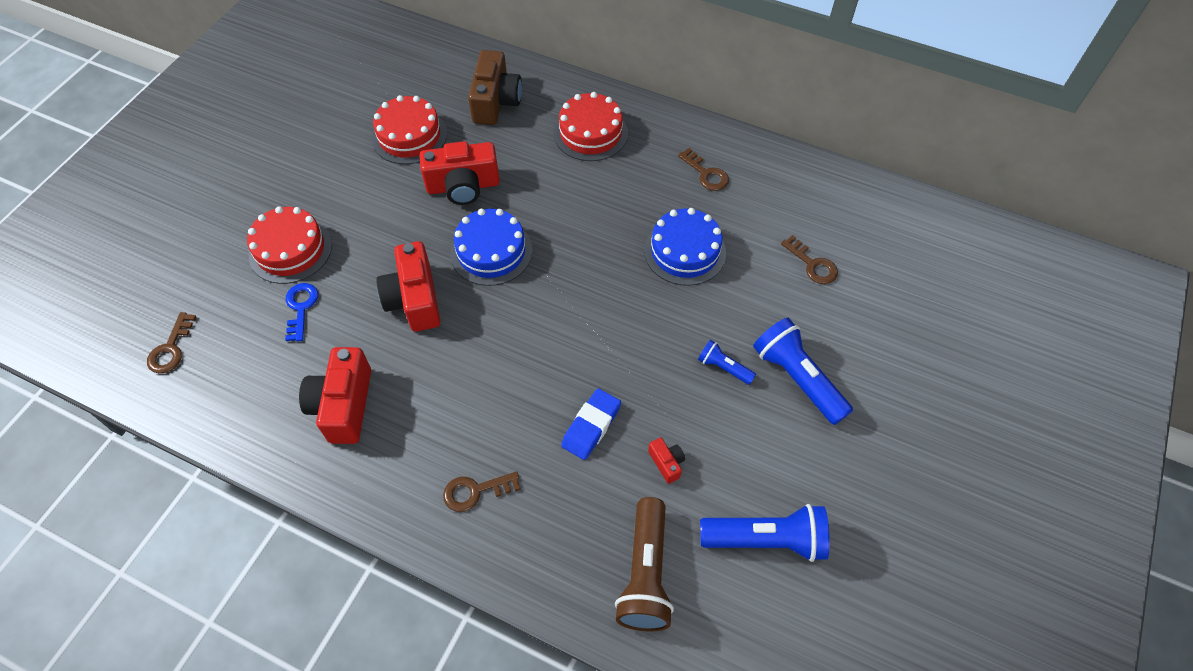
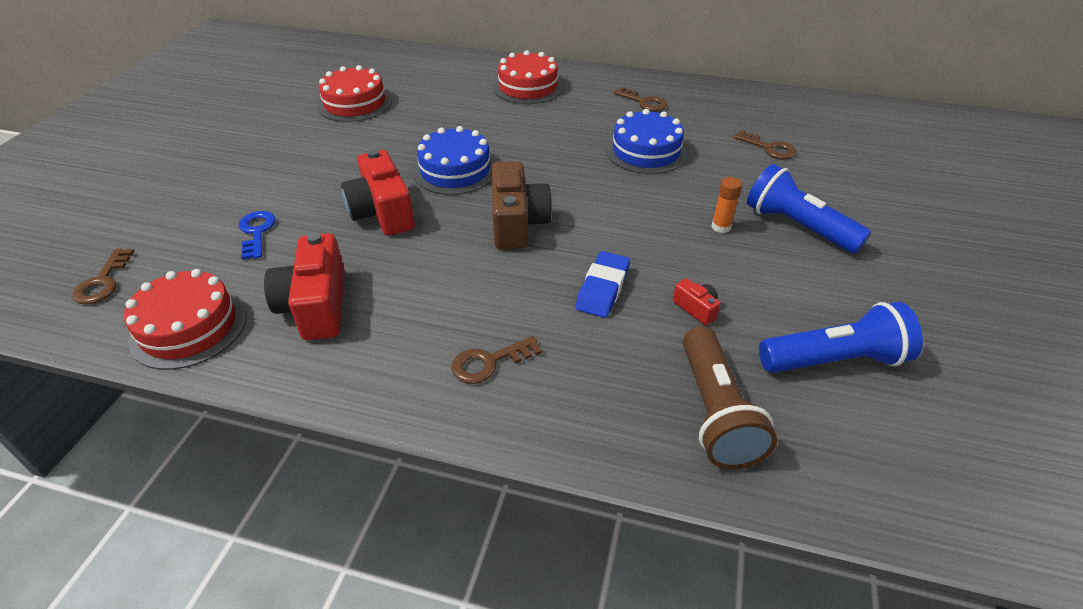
camera: 10 degrees left, 15 degrees down
red cake [247,206,332,284] -> red cake moved to [124,269,247,370]
red camera [420,141,500,205] -> none
brown camera [468,50,522,125] -> brown camera moved to [491,161,552,250]
blue flashlight [698,340,756,385] -> orange glue stick [711,177,742,233]

